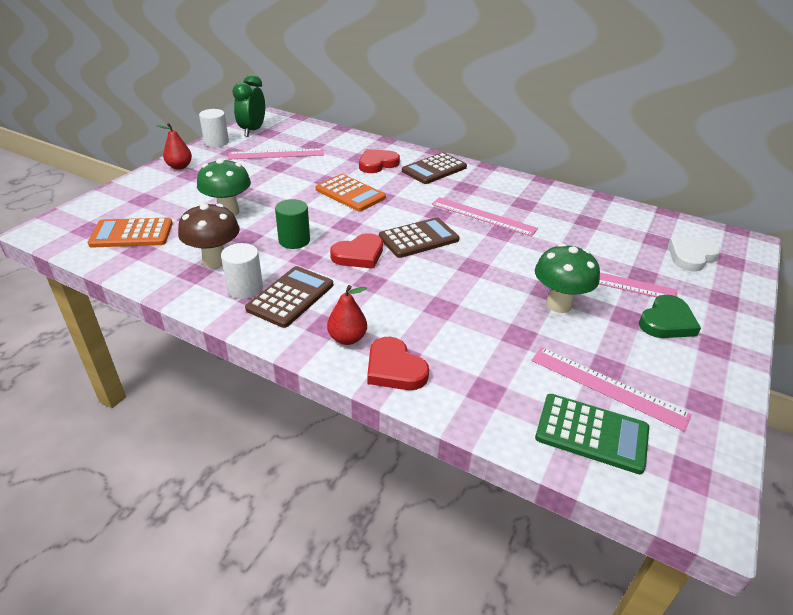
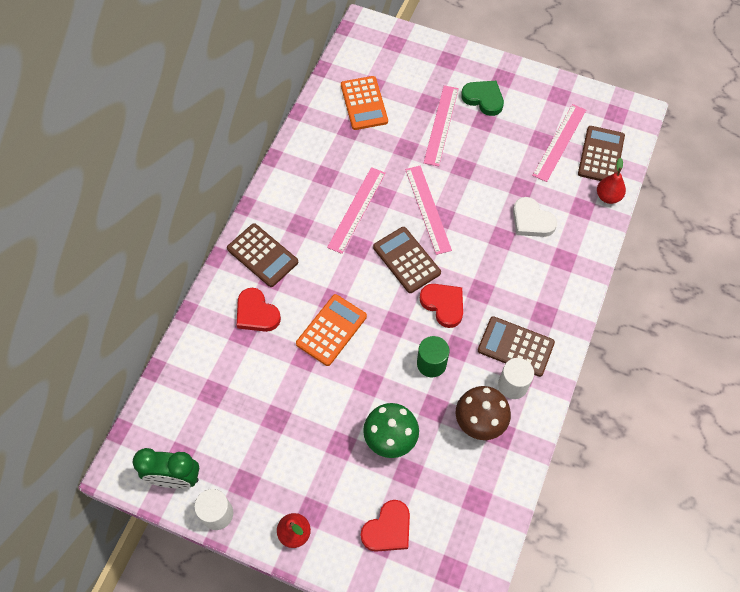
camera: 95 degrees left, 25 degrees up
orange calculator [88,218,173,248] -> orange calculator moved to [341,76,388,130]
pink ruler [228,148,324,160] -> pink ruler moved to [405,166,452,255]
red pear [327,285,367,345] -> red pear moved to [597,158,626,204]
red heart [367,337,429,390] -> red heart moved to [361,500,410,552]
green mushroom [535,243,600,313] -> none
green calculator [535,394,649,474] -> brown calculator [578,126,625,181]
white heart [668,237,721,271] -> white heart moved to [513,197,557,237]

